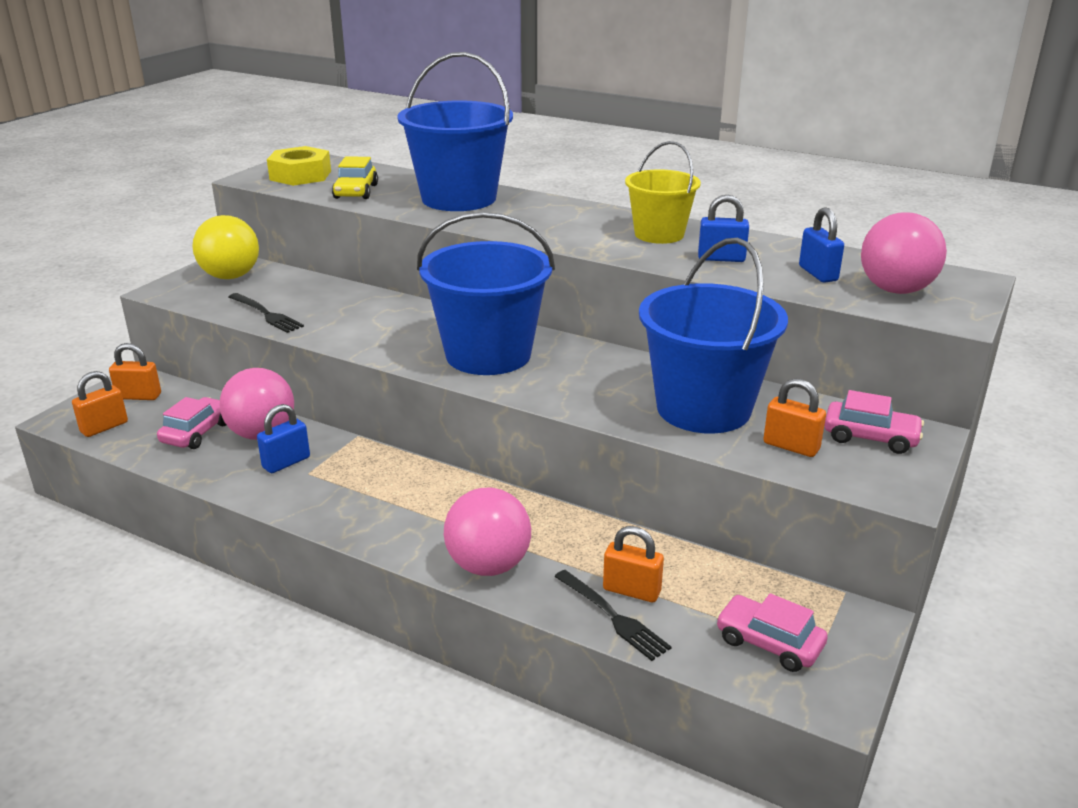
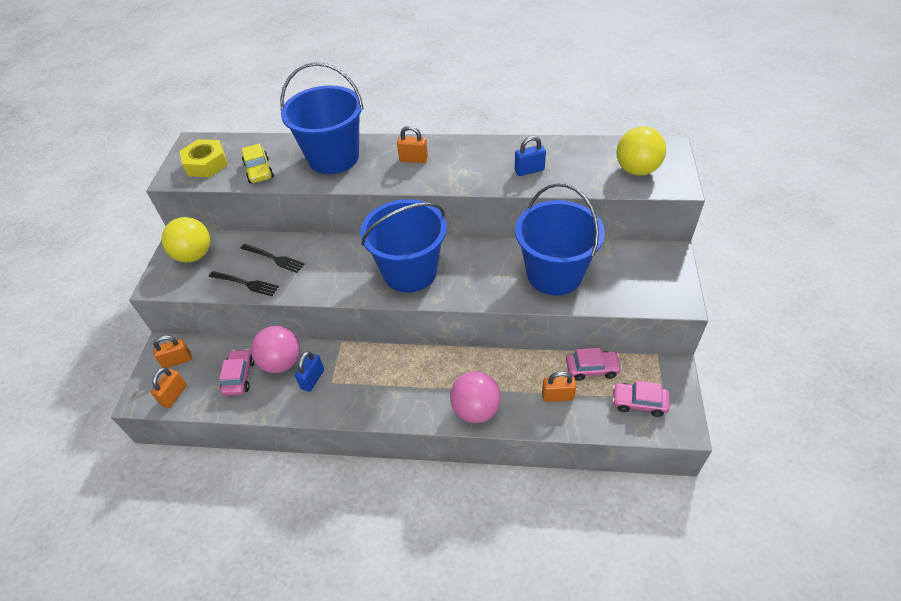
camera: 20 degrees left, 20 degrees up
black fork [554,570,671,661] -> black fork moved to [240,244,305,273]
yellow bucket [625,141,701,244] -> none
orange padlock [763,378,826,457] -> orange padlock moved to [397,126,428,163]
blue padlock [799,207,844,283] -> none
pink car [824,390,924,454] -> pink car moved to [566,348,622,381]
pink ball [861,212,947,294] -> yellow ball [616,126,666,176]

